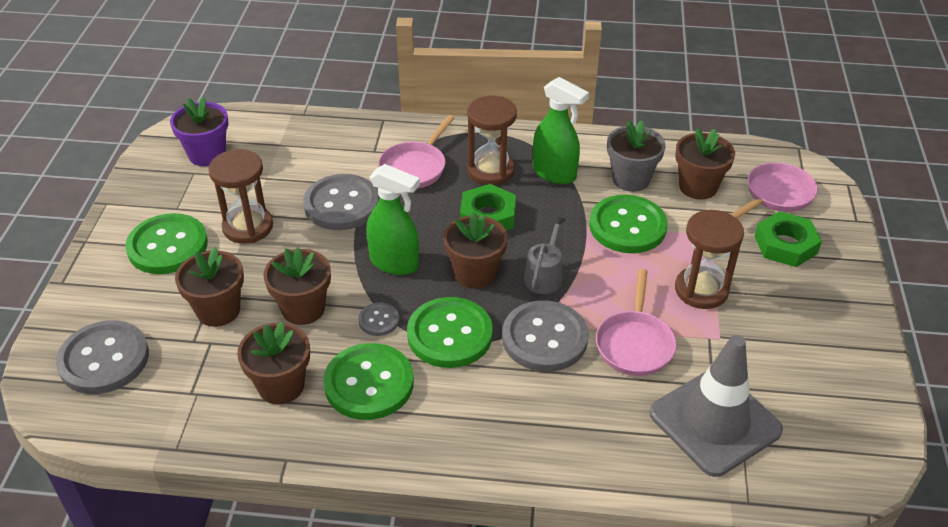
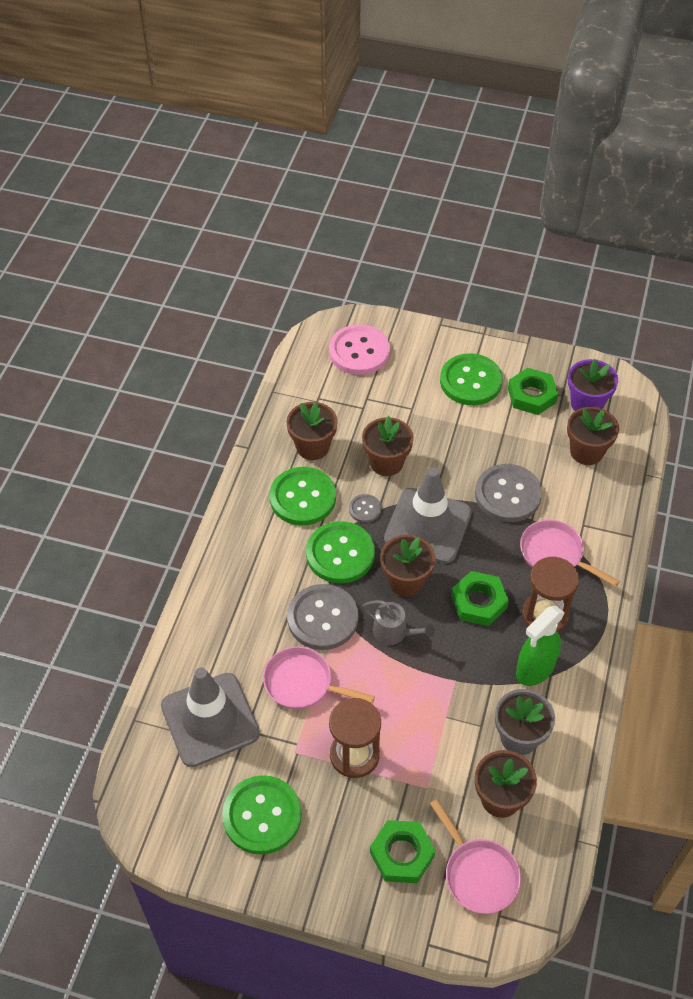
camera: 100 degrees right, 10 degrees up
grey button [56,320,149,394] -> pink button [329,324,390,375]
brown flower pot [175,247,244,327] -> brown flower pot moved to [567,407,619,465]
brown hourglass [209,149,273,244] -> none
green spray bottle [366,164,420,275] -> grey traffic cone [384,468,472,564]
green button [589,195,667,253] -> green button moved to [222,775,302,855]
none -> green nut [508,368,558,415]

